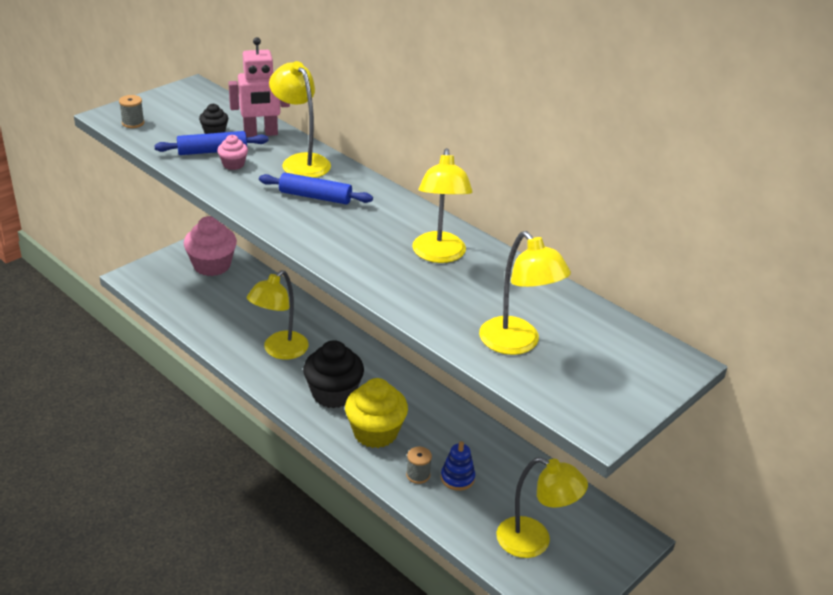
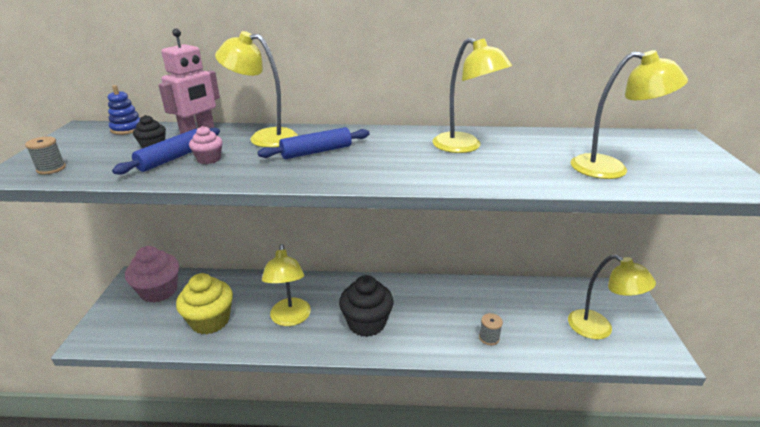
camera: 40 degrees left, 5 degrees down
yellow cupcake [345,378,408,448] -> yellow cupcake moved to [176,273,233,334]
blue stacking toy [441,441,475,491] -> blue stacking toy moved to [108,85,140,135]
yellow lamp [497,457,588,558] -> yellow lamp turned 60 degrees clockwise [568,254,656,340]

